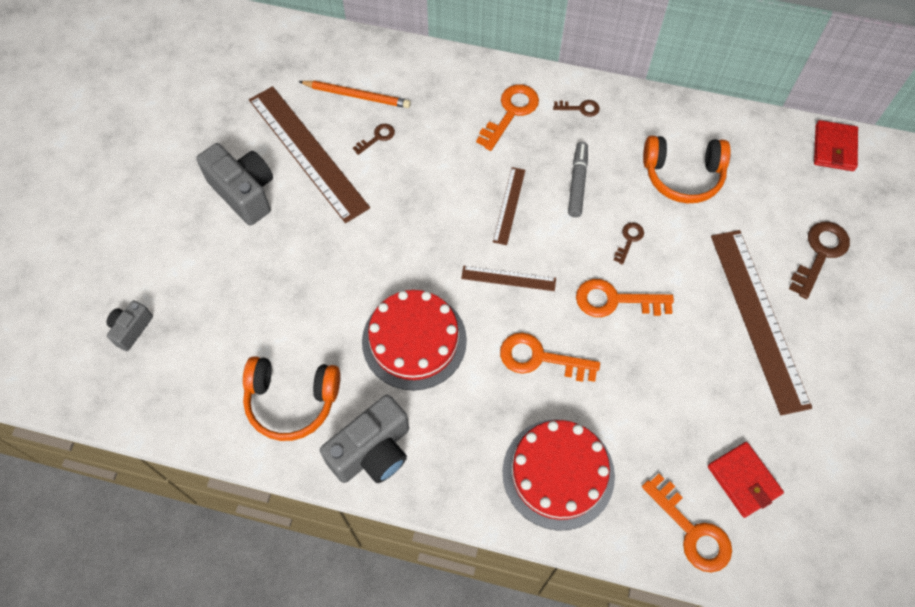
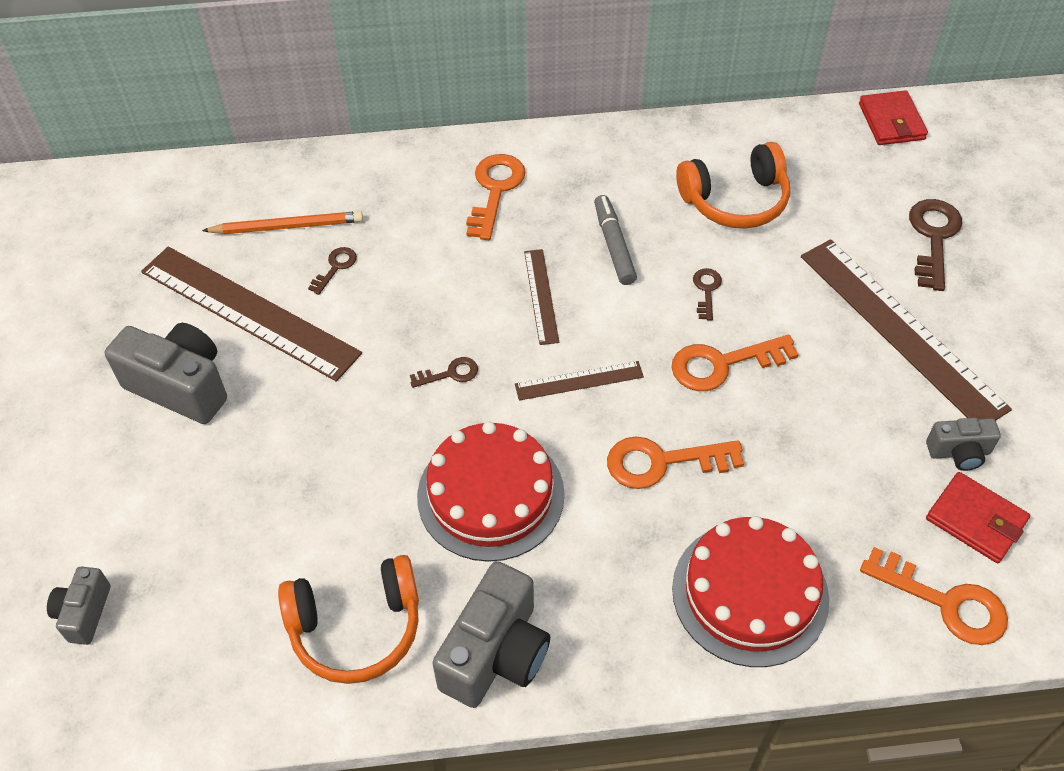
camera: 20 degrees left, 10 degrees down
brown key [553,100,600,117] -> brown key moved to [410,357,478,388]
none -> grey camera [926,418,1001,471]

